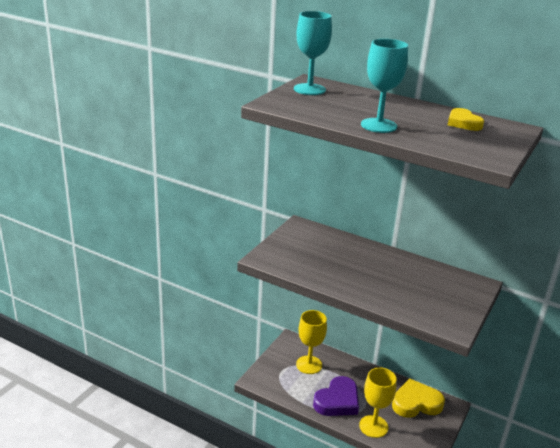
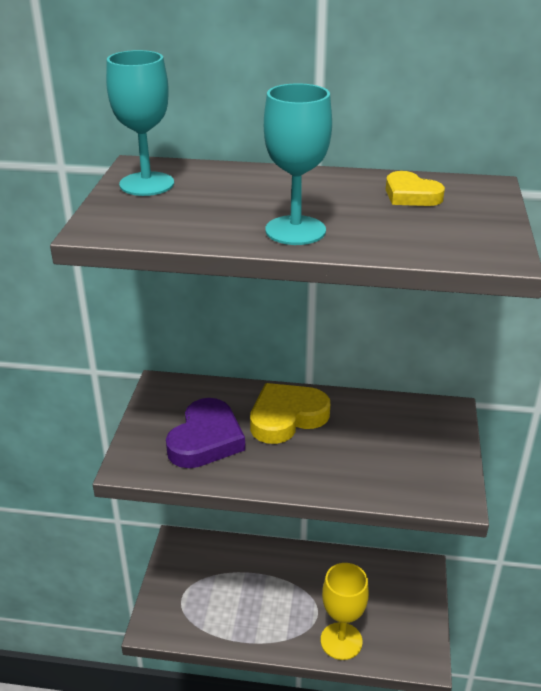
camera: 20 degrees left, 5 degrees up
yellow goblet [296,310,327,374] -> none
purple heart [313,376,359,416] -> purple heart moved to [166,398,245,468]
yellow heart [392,378,445,418] -> yellow heart moved to [250,383,330,444]

